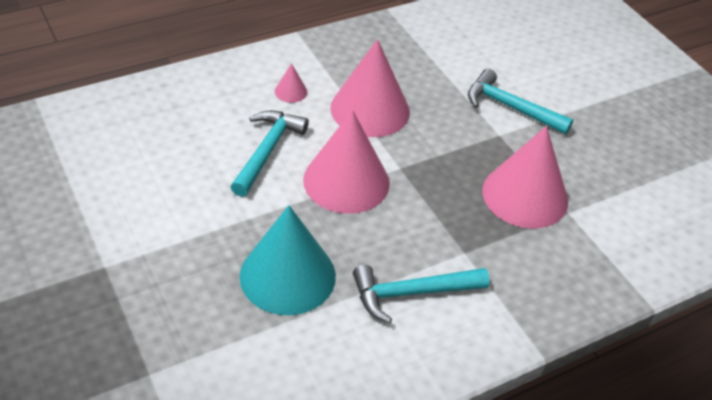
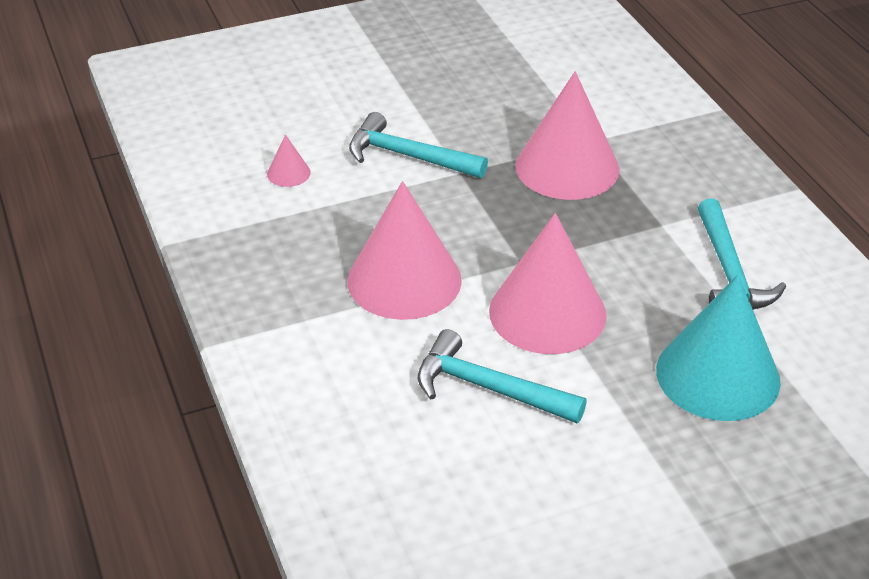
camera: 80 degrees left, 5 degrees down
pink cone [275,63,307,103] -> pink cone moved to [267,134,311,187]
turquoise hammer [468,69,573,134] -> turquoise hammer turned 75 degrees clockwise [349,112,488,178]

